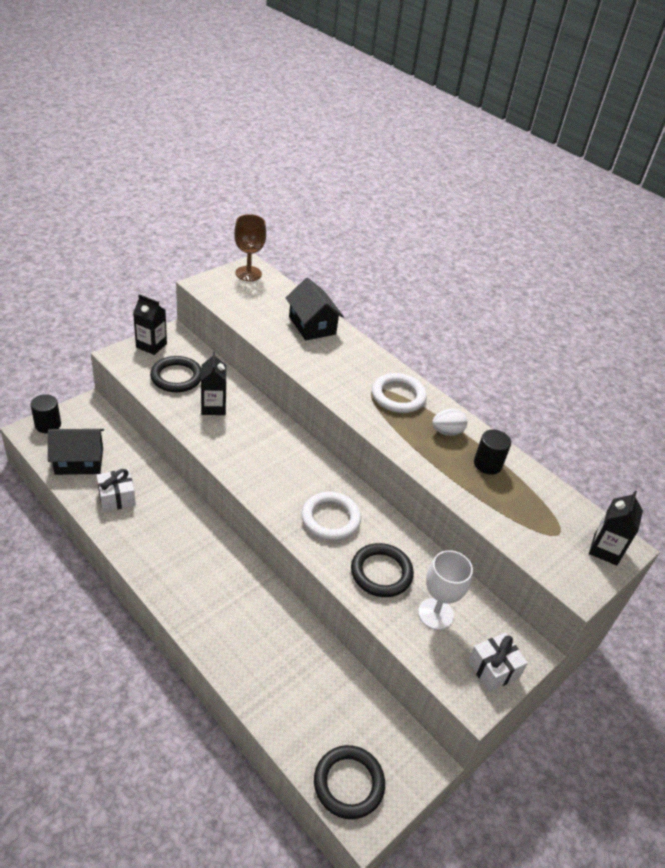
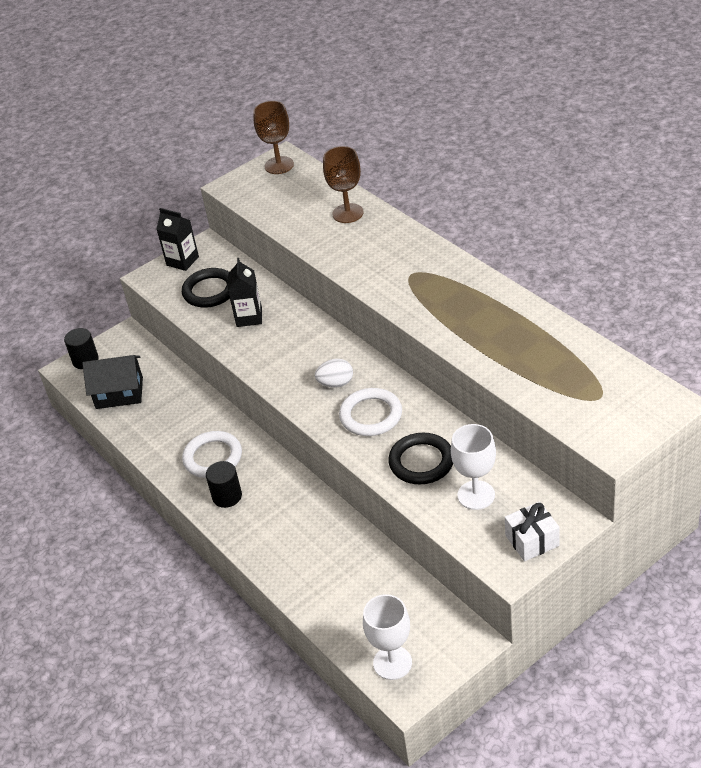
camera: 15 degrees right, 0 degrees up
white gift [96,469,136,512] -> none
black house [286,277,344,341] -> brown goblet [323,146,364,223]
black ring [314,745,385,819] -> white goblet [363,594,412,680]
white ring [372,373,427,413] -> white ring moved to [182,431,242,478]
white egg [432,409,467,436] -> white egg moved to [315,359,353,388]
black cylinder [474,429,511,475] -> black cylinder moved to [206,461,242,508]
black carton [589,491,643,565] -> none

